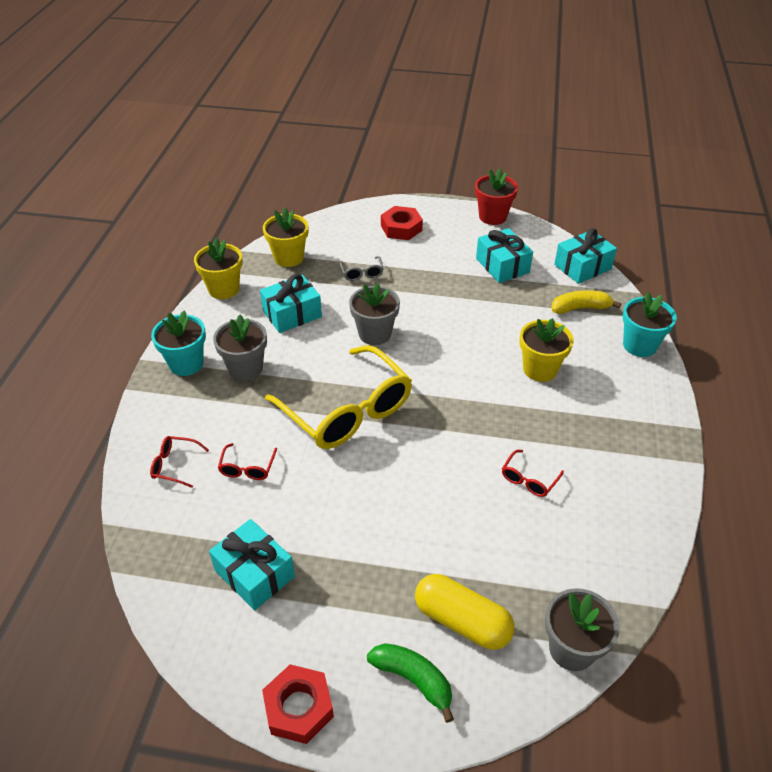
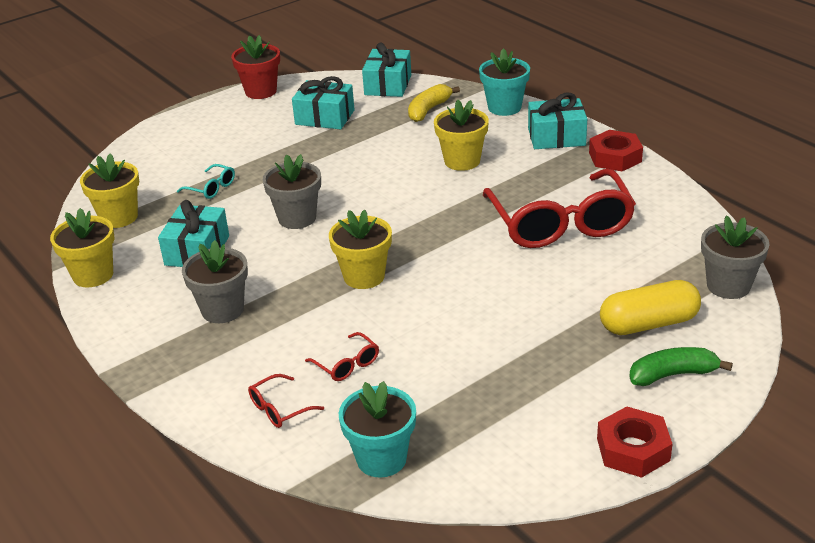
camera: 45 degrees left, 10 degrees down
turquoise flower pot [151,311,206,376] -> turquoise flower pot moved to [339,381,416,478]
turquoise gift [209,519,295,610] -> turquoise gift moved to [528,93,587,149]
yellow glasses [265,345,412,449] -> yellow flower pot [329,210,392,289]
grey glasses [339,256,383,281] -> turquoise glasses [177,164,235,199]
red nut [381,206,423,240] -> red nut moved to [589,130,643,171]
red glasses [502,450,564,497] -> red glasses [483,169,636,248], size x2.49

